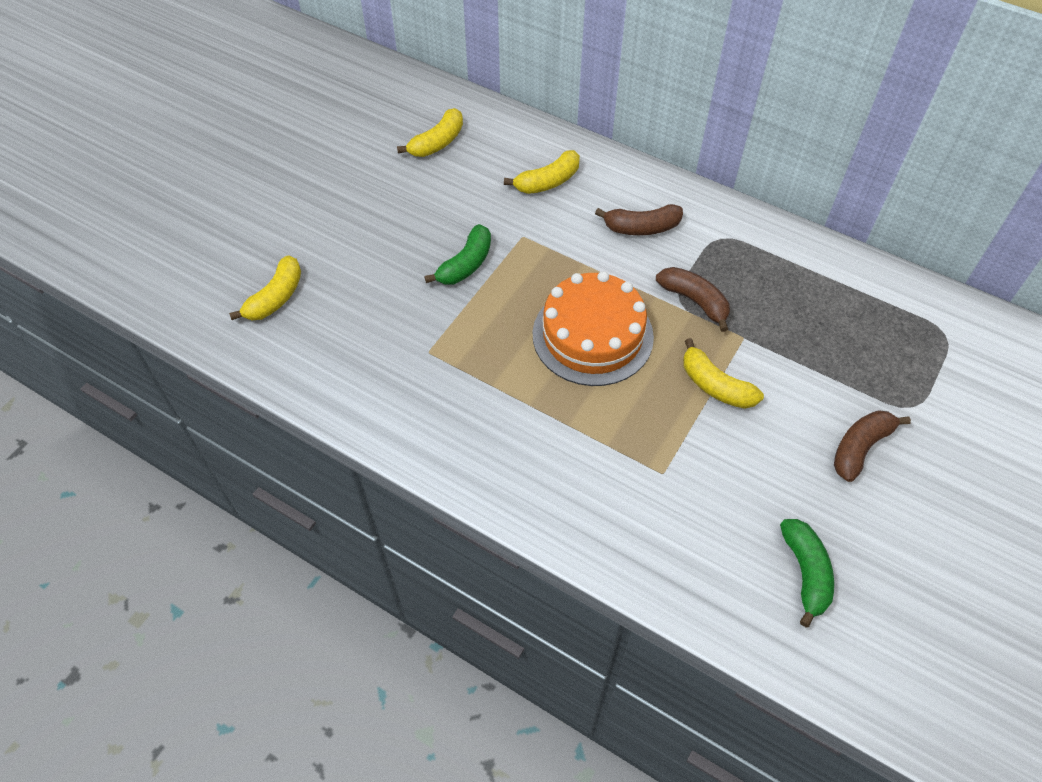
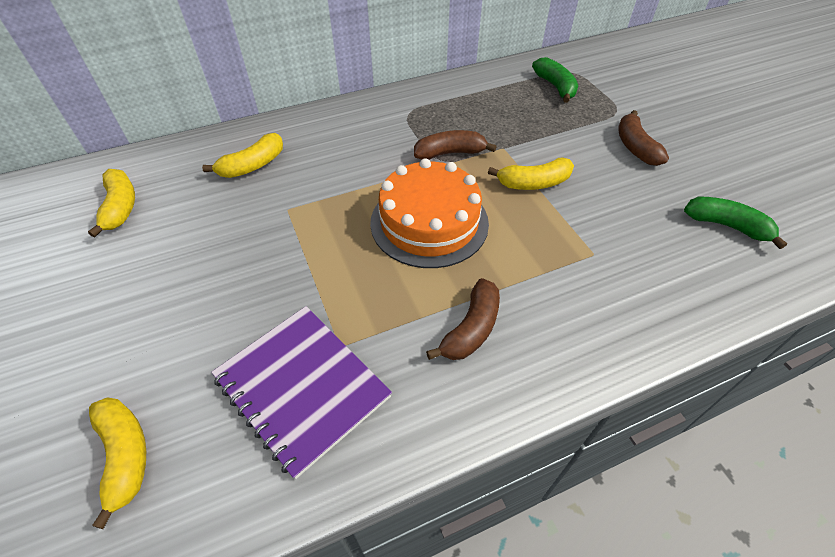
camera: 55 degrees left, 5 degrees down
green banana [424,224,491,285] -> green banana moved to [532,57,578,103]
yellow banana [504,150,580,194] -> yellow banana turned 45 degrees clockwise [202,133,283,178]
brown banana [595,204,683,235] -> brown banana moved to [426,278,500,360]
none -> purple notebook [211,306,392,479]

